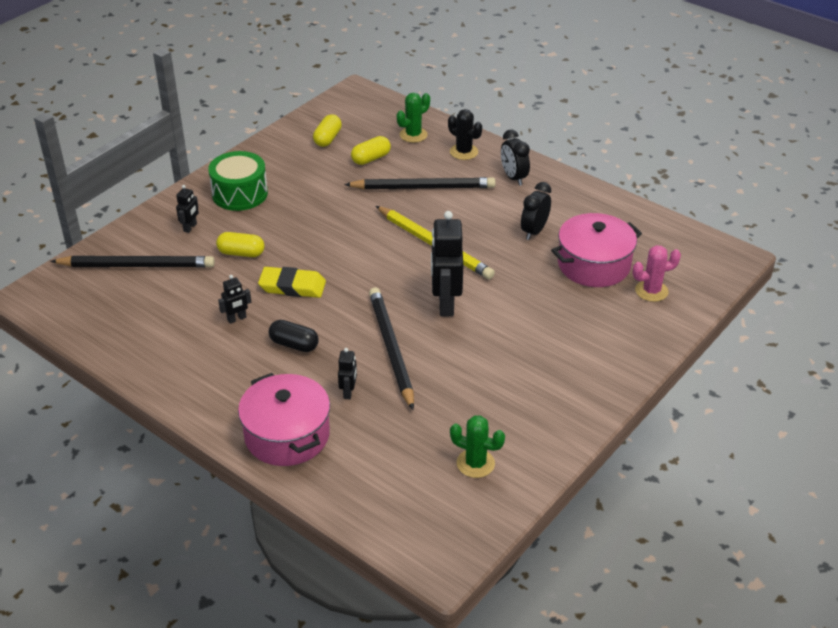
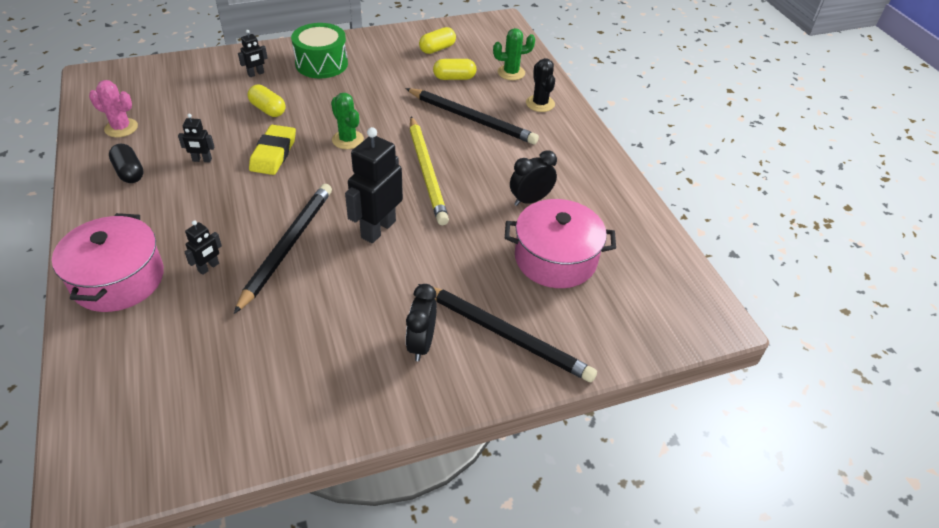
camera: 30 degrees right, 5 degrees up
black pencil [50,256,215,268] -> black pencil moved to [418,284,597,382]
yellow eraser [258,267,326,298] -> yellow eraser turned 60 degrees clockwise [249,125,296,175]
black capsule [269,320,319,352] -> black capsule moved to [109,144,144,183]
green cactus [450,415,505,478] -> green cactus moved to [331,93,364,149]
black clock [501,130,530,186] -> black clock moved to [406,284,437,361]
pink cactus [632,245,681,302] -> pink cactus moved to [89,80,138,137]

